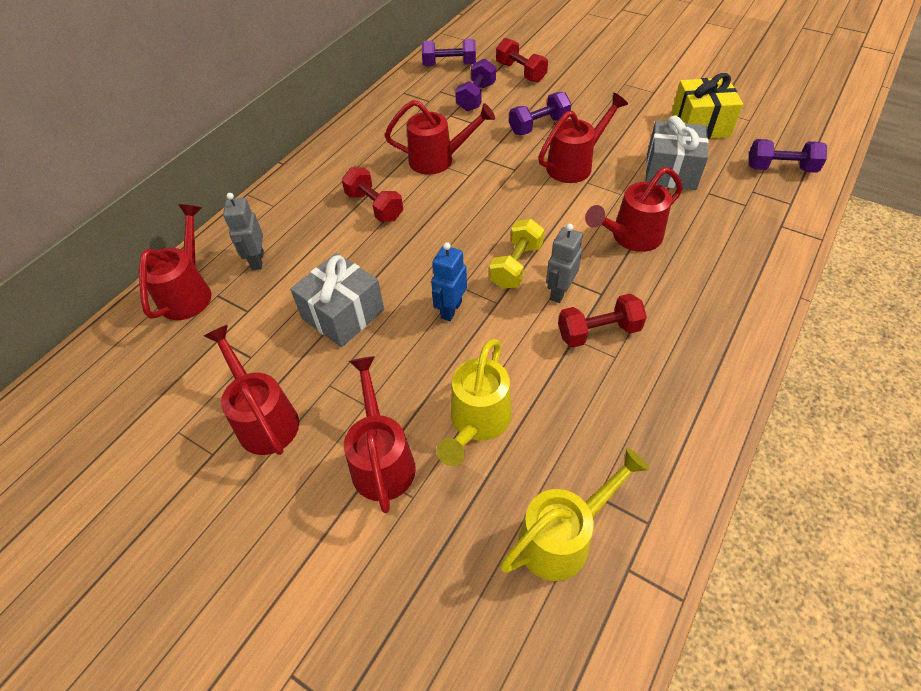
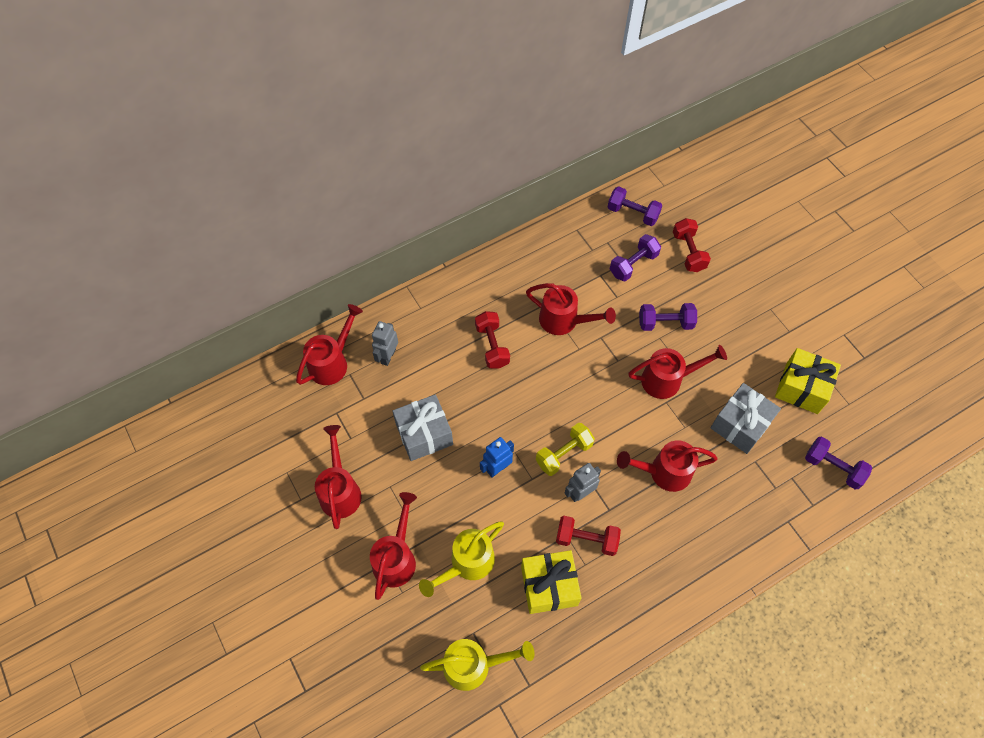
camera: 25 degrees right, 10 degrees up
none -> yellow gift [521,550,582,614]

